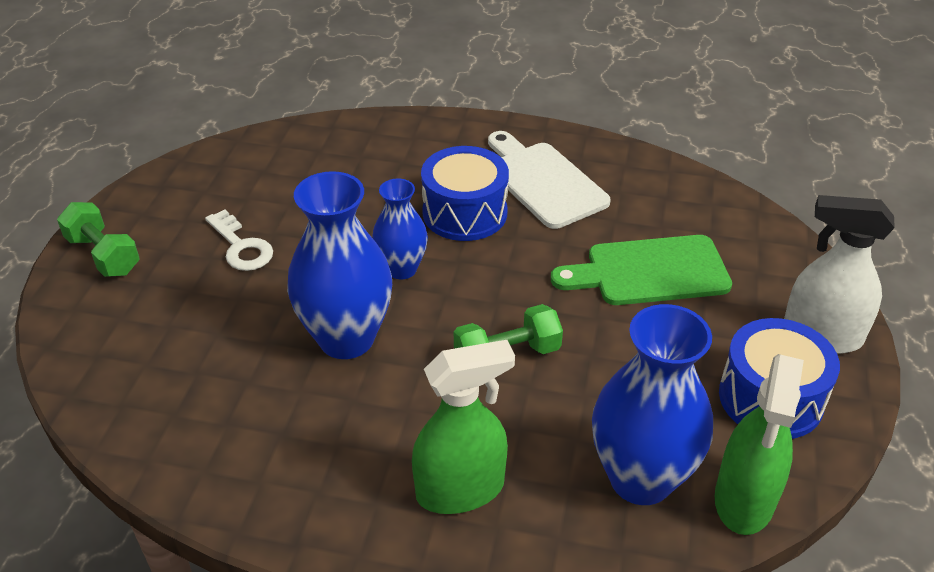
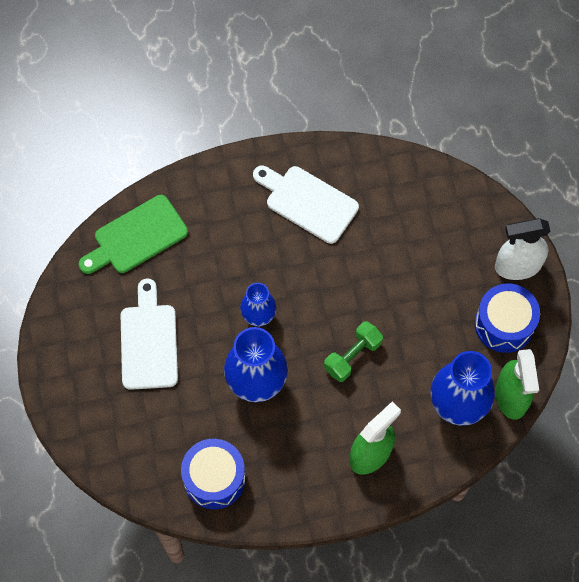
camera: 25 degrees left, 25 degrees up
green dumbbell [57,202,140,277] -> none
white key [205,210,273,271] -> white cutting board [121,278,178,390]
blue drum [421,146,509,241] -> blue drum moved to [181,439,246,509]
green cutting board [551,235,732,305] -> green cutting board moved to [79,195,188,274]

